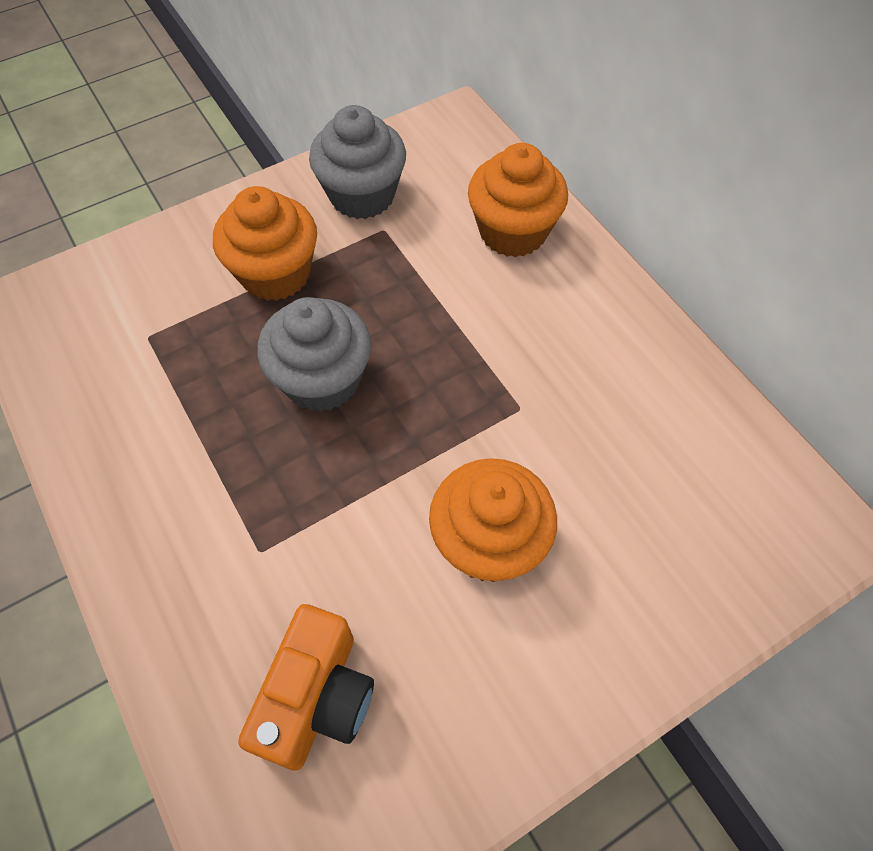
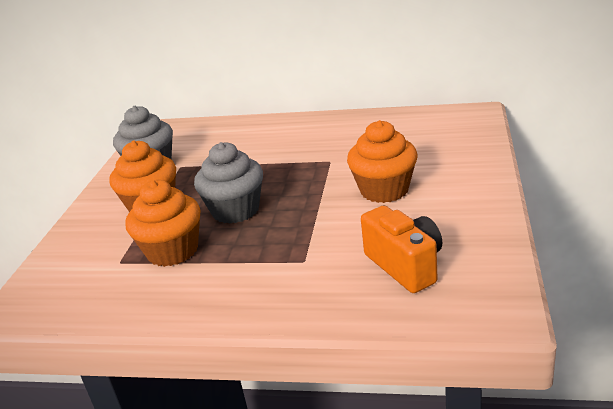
camera: 45 degrees left, 30 degrees down
orange cupcake [468,143,568,257] -> orange cupcake moved to [125,180,201,267]

